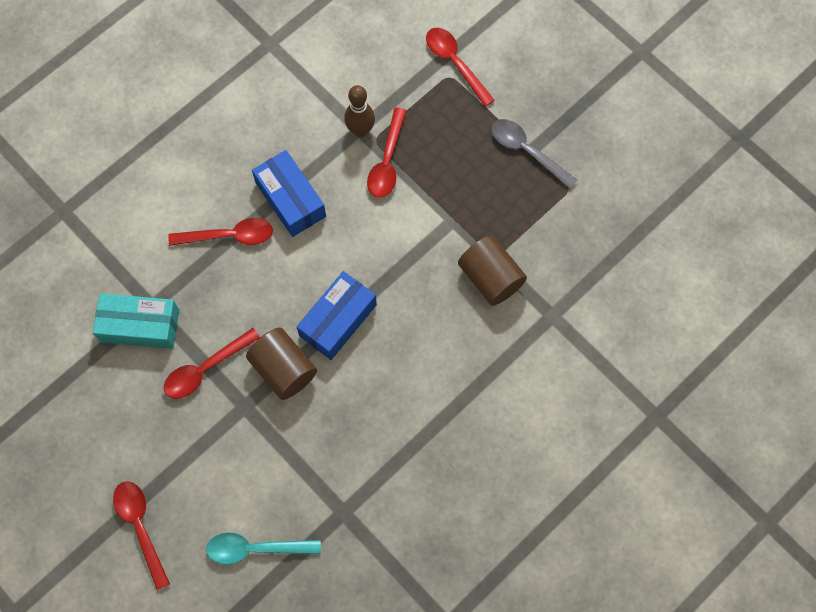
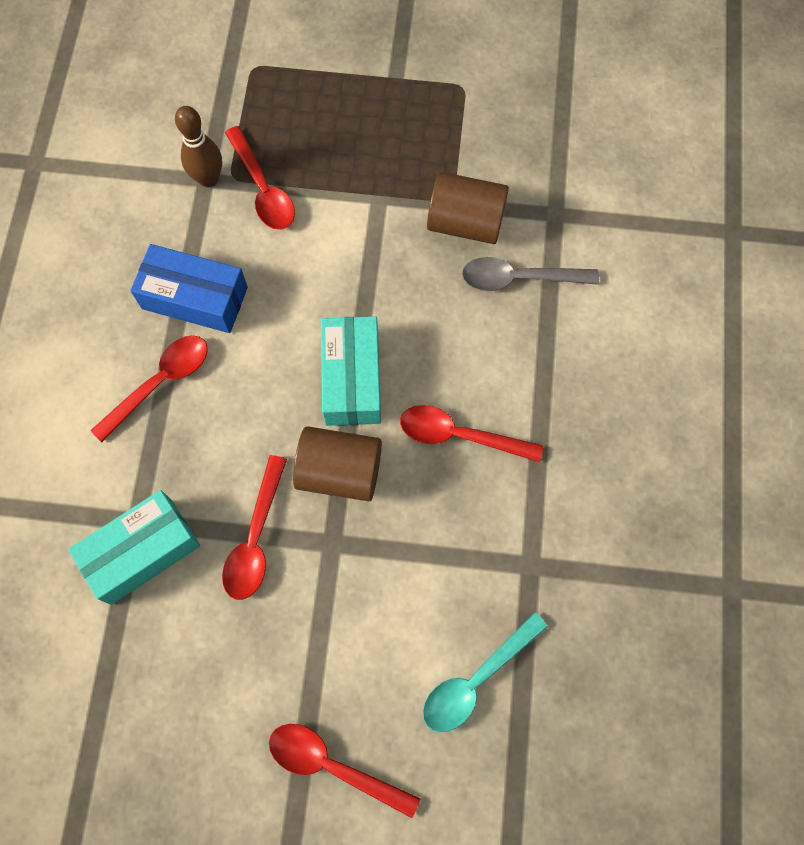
camera: 40 degrees left, 0 degrees up
blue box [297,271,377,360] -> turquoise box [321,316,381,426]
red spoon [426,28,494,107] -> red spoon moved to [400,405,543,462]
grey spoon [491,119,577,189] -> grey spoon moved to [462,257,599,291]

